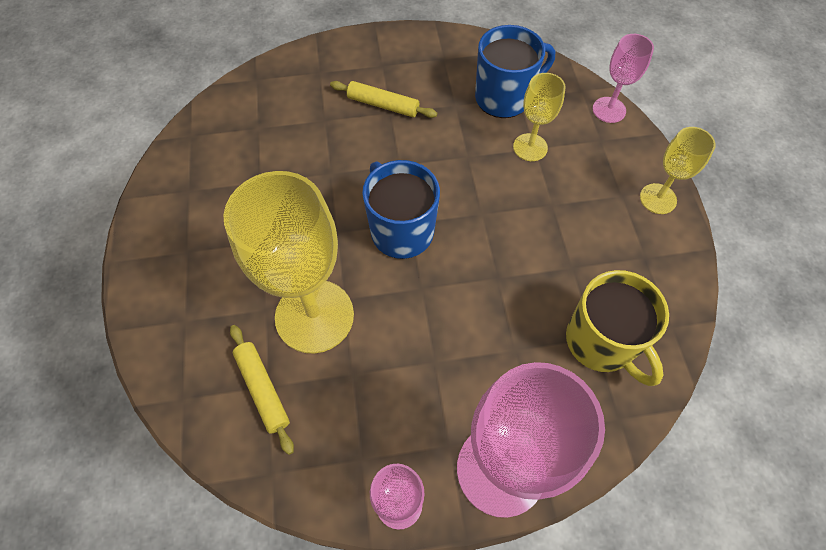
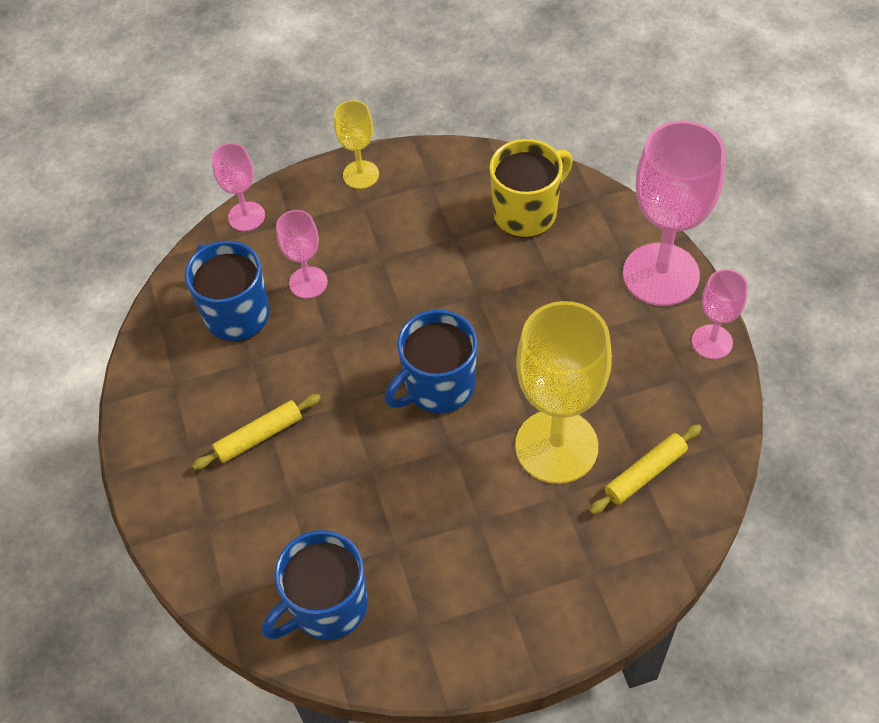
camera: 95 degrees left, 5 degrees down
yellow rolling pin [330,81,437,118] -> yellow rolling pin turned 45 degrees clockwise [192,394,321,470]
yellow goblet [513,73,566,161] -> pink goblet [276,210,328,299]
none -> blue mug [262,530,368,640]

